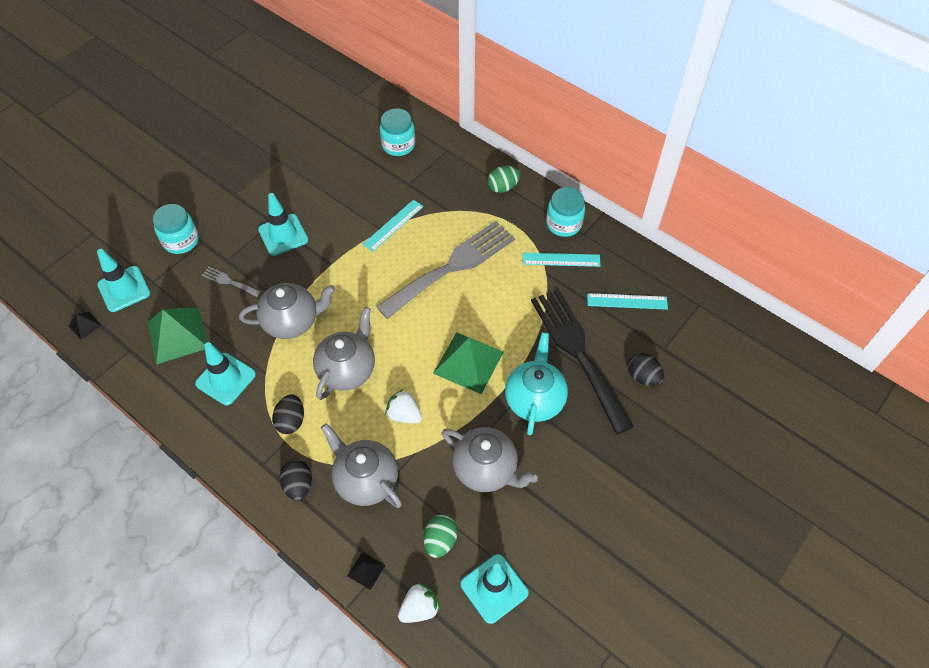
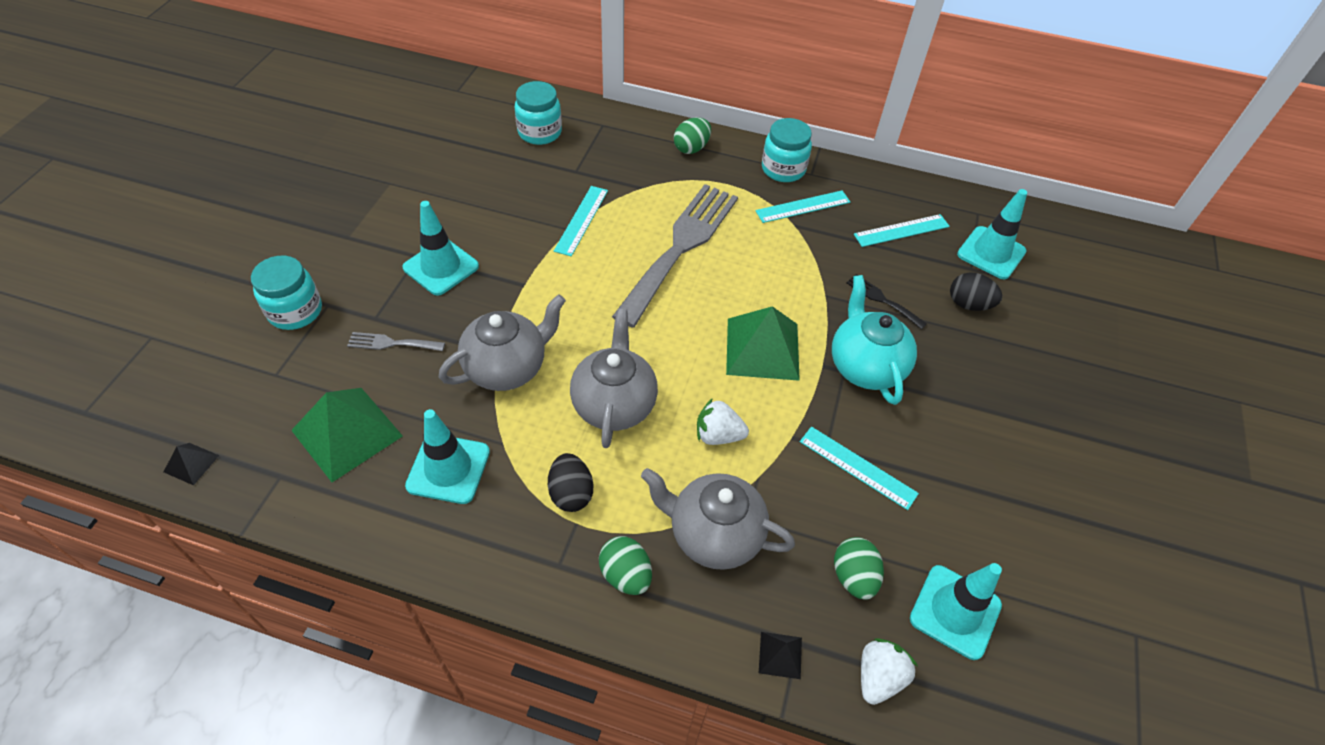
camera: 25 degrees left, 5 degrees down
turquoise traffic cone [97,249,150,312] -> turquoise traffic cone moved to [957,189,1027,279]
black egg [279,459,312,500] -> green egg [599,536,652,595]
grey teapot [442,427,538,492] -> turquoise ruler [800,427,919,510]
black fork [531,289,634,434] -> black fork [847,274,927,329], size x0.41

